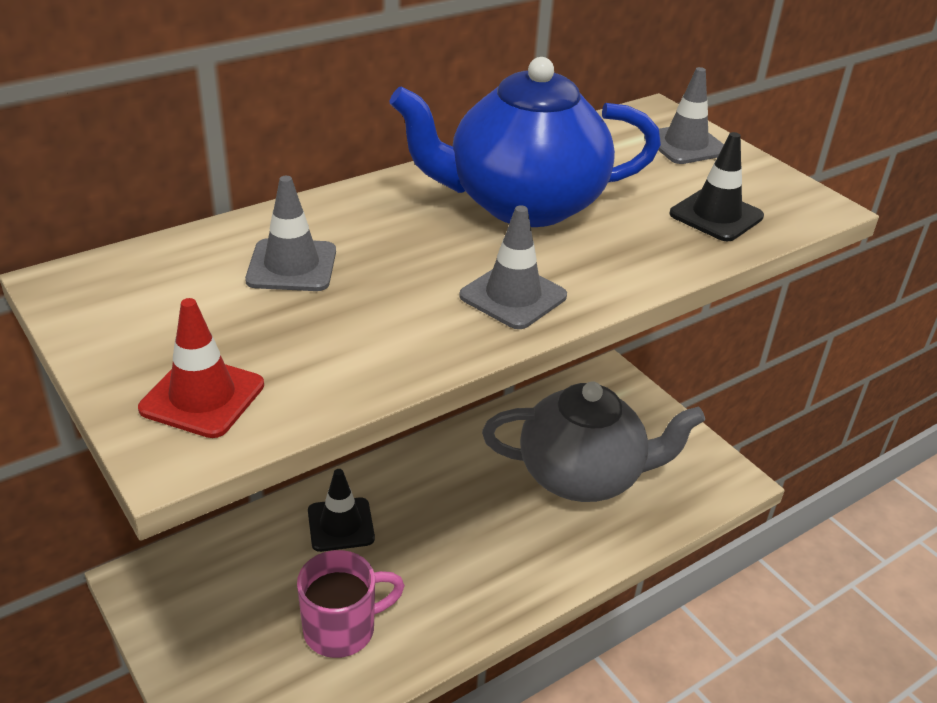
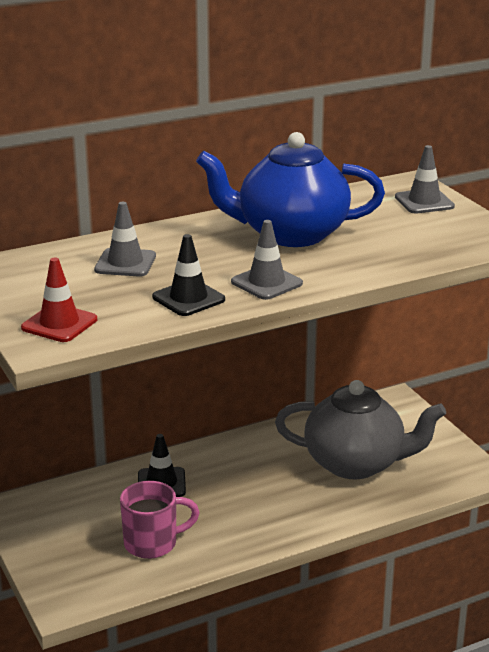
camera: 10 degrees right, 10 degrees down
black traffic cone [670,132,764,241] -> black traffic cone moved to [152,234,225,316]

